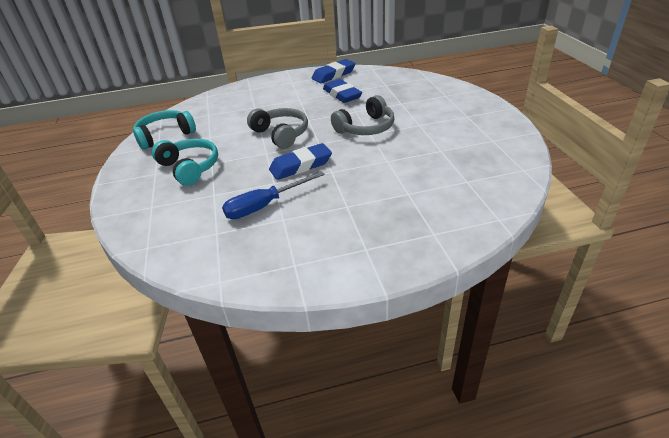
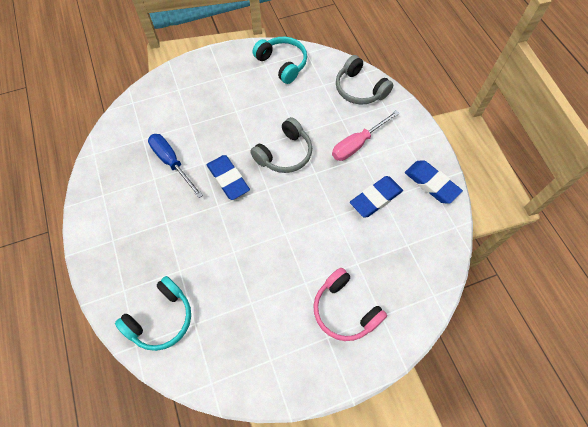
camera: 80 degrees right, 25 degrees up
turquoise headphones [152,139,218,186] -> turquoise headphones moved to [115,276,191,351]
grey headphones [331,95,395,135] -> grey headphones moved to [336,55,393,105]
none -> pink headphones [313,268,387,341]
none -> pink screwdriver [332,110,400,161]

